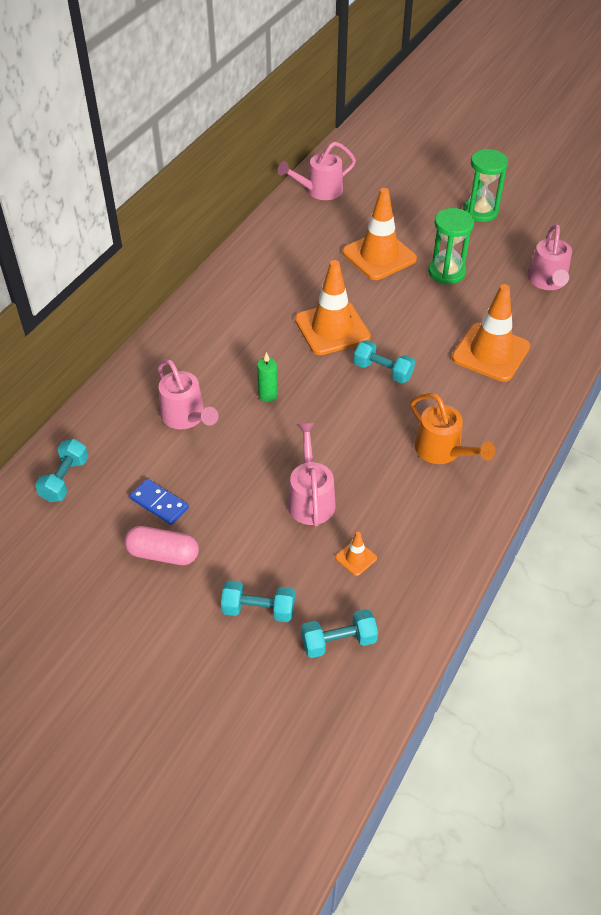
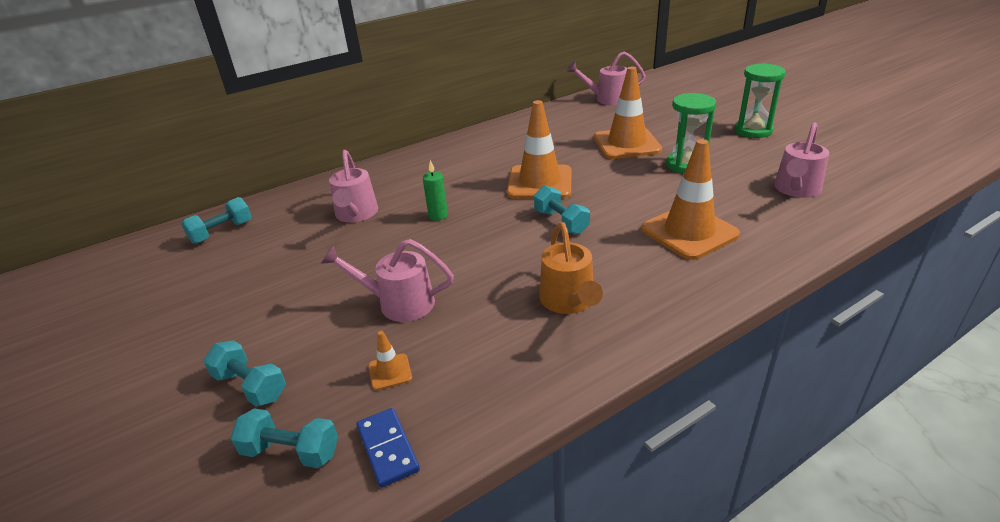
camera: 30 degrees right, 15 degrees down
pink capsule [124,526,199,565] -> none
blue domino [130,479,189,525] -> blue domino moved to [356,408,420,488]
pink watering can [288,423,335,526] -> pink watering can turned 105 degrees counterclockwise [321,239,454,322]

